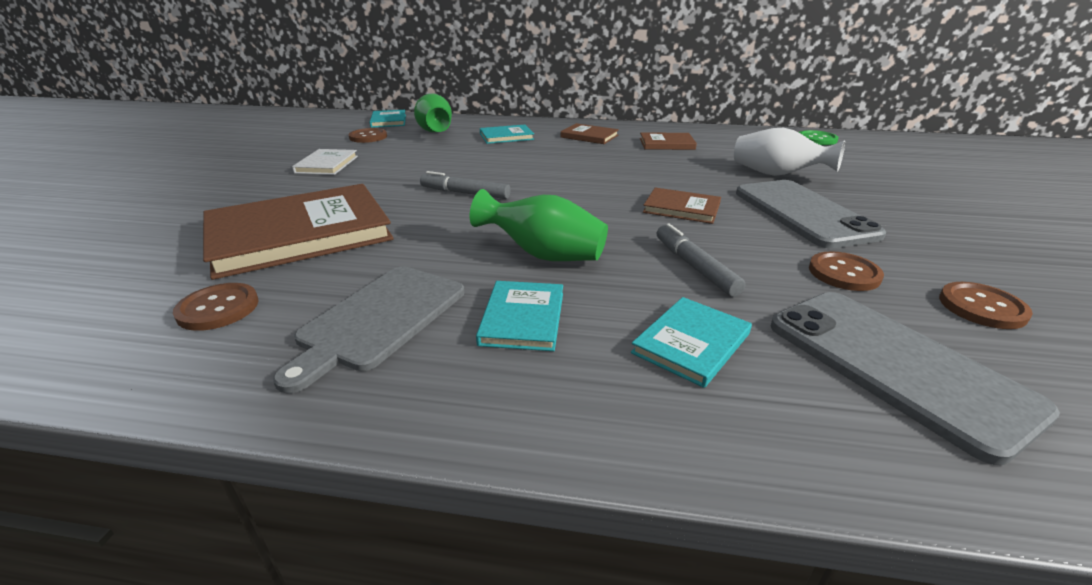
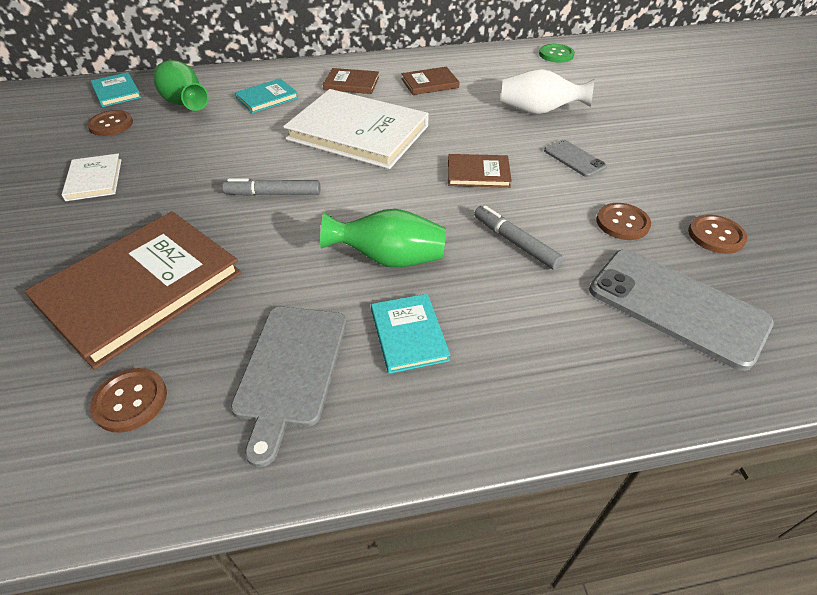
camera: 20 degrees left, 15 degrees up
turquoise book [631,297,752,388] -> none
grey phone [736,180,886,248] -> grey phone [544,140,607,177], size x0.50
none -> white book [283,89,429,169]

